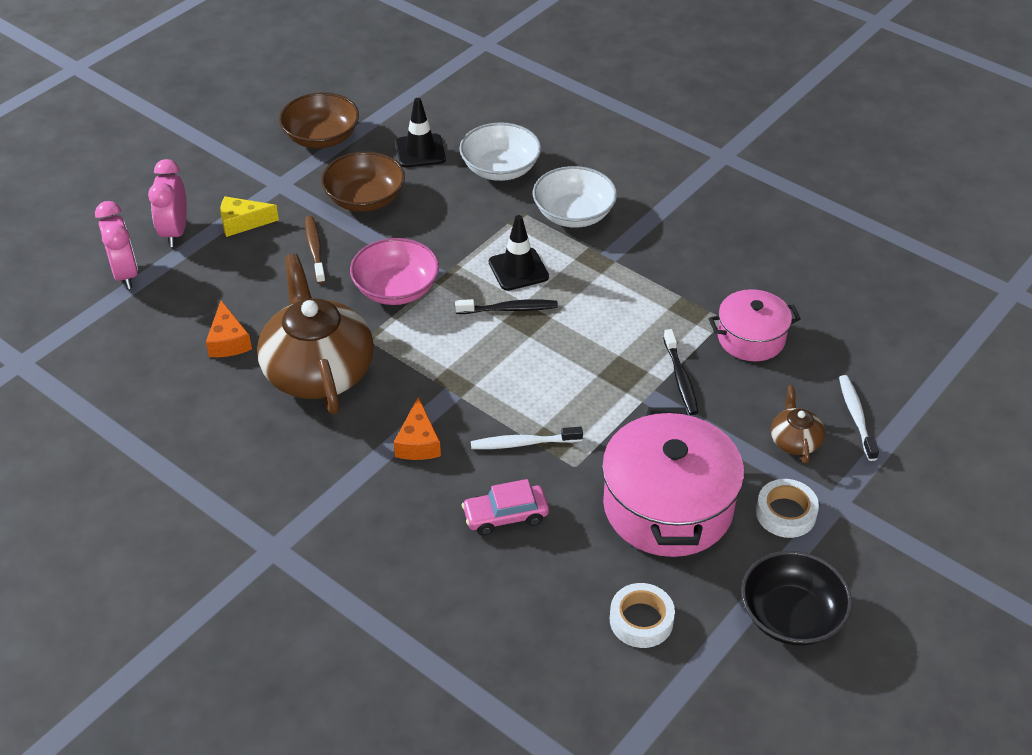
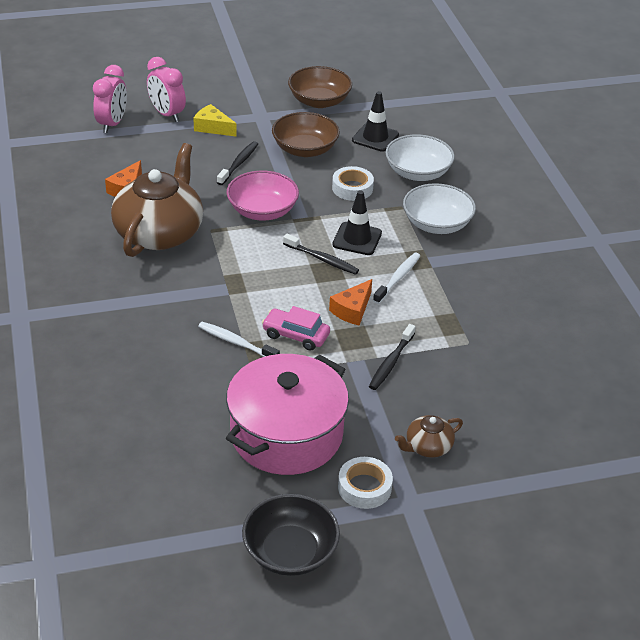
camera: 35 degrees right, 5 degrees down
pink clock [148,159,187,247] -> pink clock turned 75 degrees counterclockwise [147,57,186,122]
brown toothbrush [305,216,326,284] -> black toothbrush [217,141,258,185]
orange cheese [394,397,441,460] -> orange cheese moved to [329,279,372,326]
pink car [462,479,549,536] -> pink car moved to [262,306,330,351]
white tape [610,583,675,648] -> white tape moved to [332,166,374,201]
pink pot [709,289,801,361] -> none
brown teapot [771,385,825,464] -> brown teapot turned 150 degrees counterclockwise [395,415,463,458]
white toothbrush [839,375,879,461] -> white toothbrush moved to [373,253,420,304]

